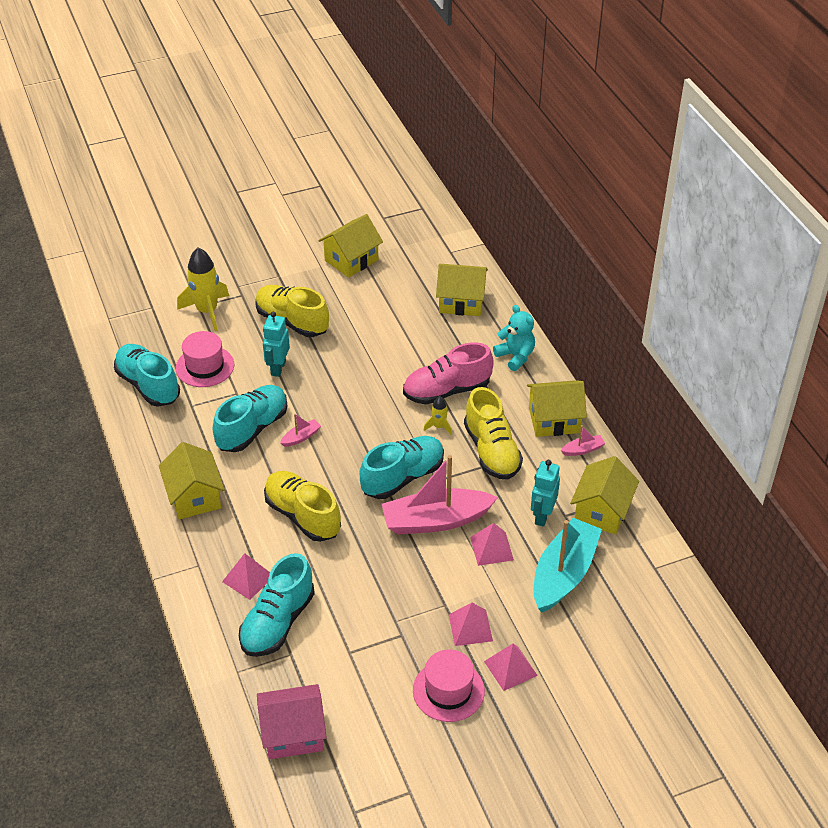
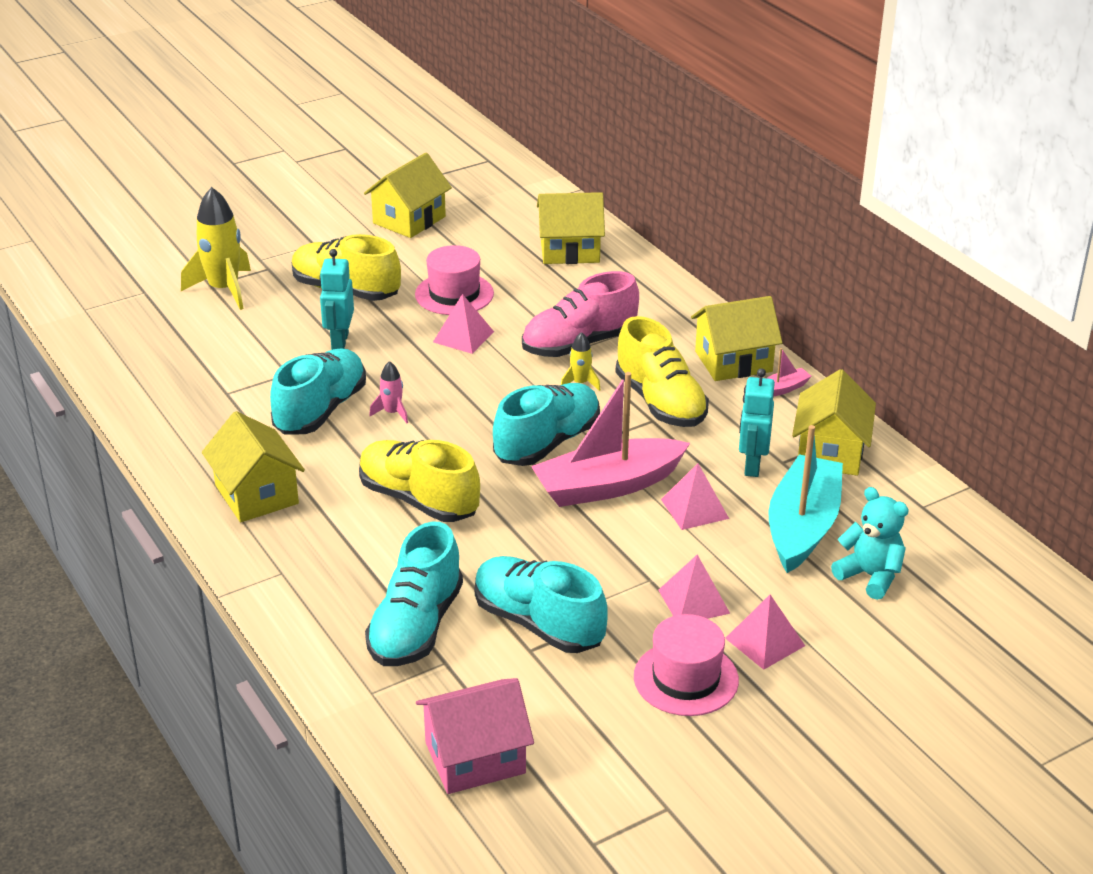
camera: 10 degrees left, 10 degrees down
turquoise shoe [114,344,180,407] -> turquoise shoe moved to [475,556,607,653]
pink hat [176,331,234,387] -> pink hat moved to [415,245,494,315]
pink pyramid [222,553,270,600] -> pink pyramid moved to [433,294,494,354]
pink boat [280,414,321,447] -> pink rocket [369,361,408,423]
turquoise teddy bear [493,305,535,371] -> turquoise teddy bear moved to [831,487,909,600]

